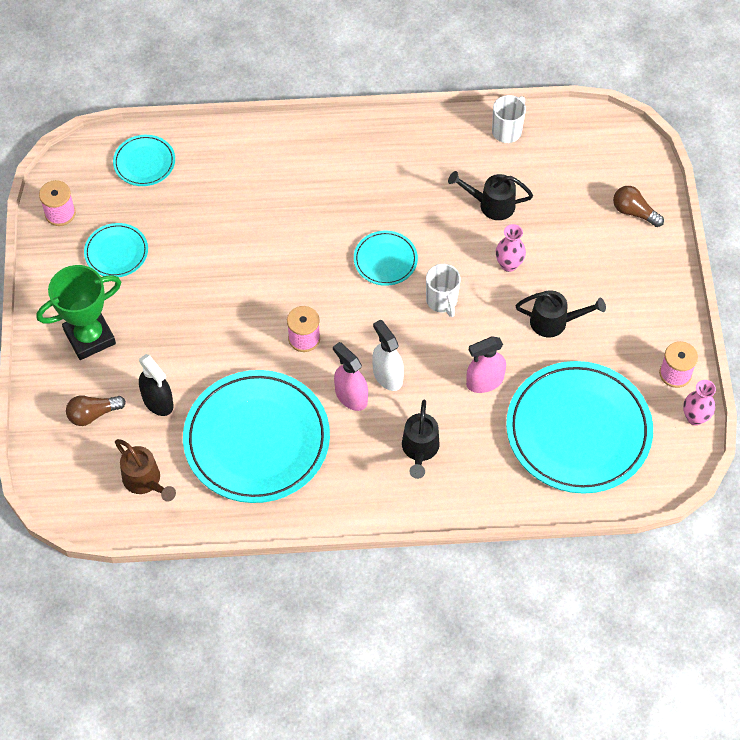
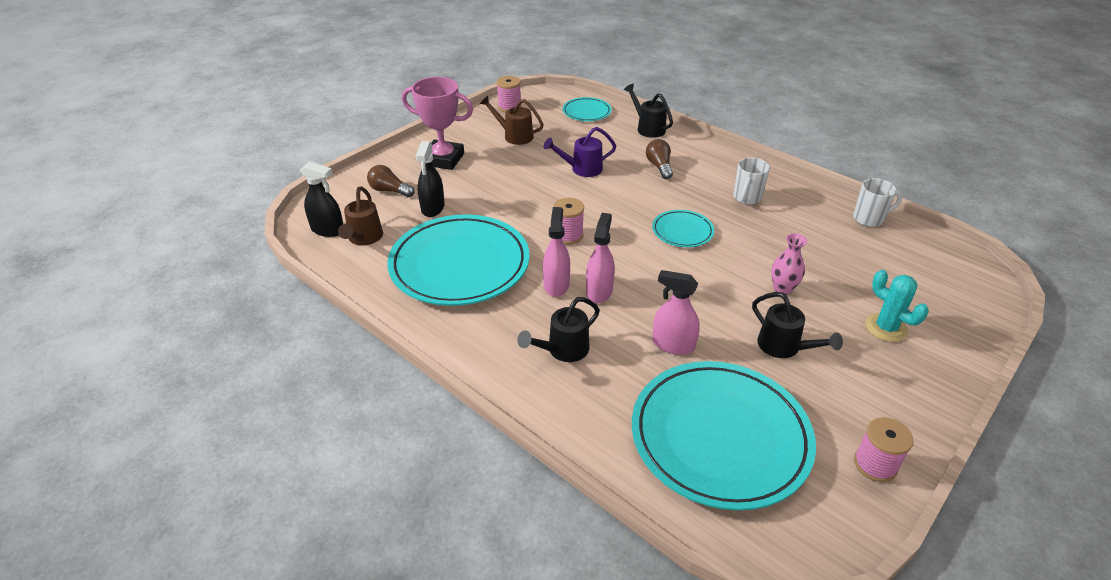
camera: 45 degrees right, 20 degrees down
green trophy [37,265,121,360] -> pink trophy [402,77,473,170]
turquoise plate [84,223,148,277] -> brown watering can [480,96,544,145]
white spray bottle [372,319,404,391] -> pink spray bottle [586,213,615,303]
white mug [426,264,461,317] -> white mug moved to [733,158,770,205]
black watering can [448,171,533,220] -> black watering can moved to [624,84,673,138]
brown light bulb [613,186,664,227] -> brown light bulb moved to [646,139,673,179]
pink vase [683,380,716,425] -> none
none -> black spray bottle [300,161,343,237]
none -> purple watering can [543,127,616,177]
none -> turquoise cactus [865,270,929,342]

